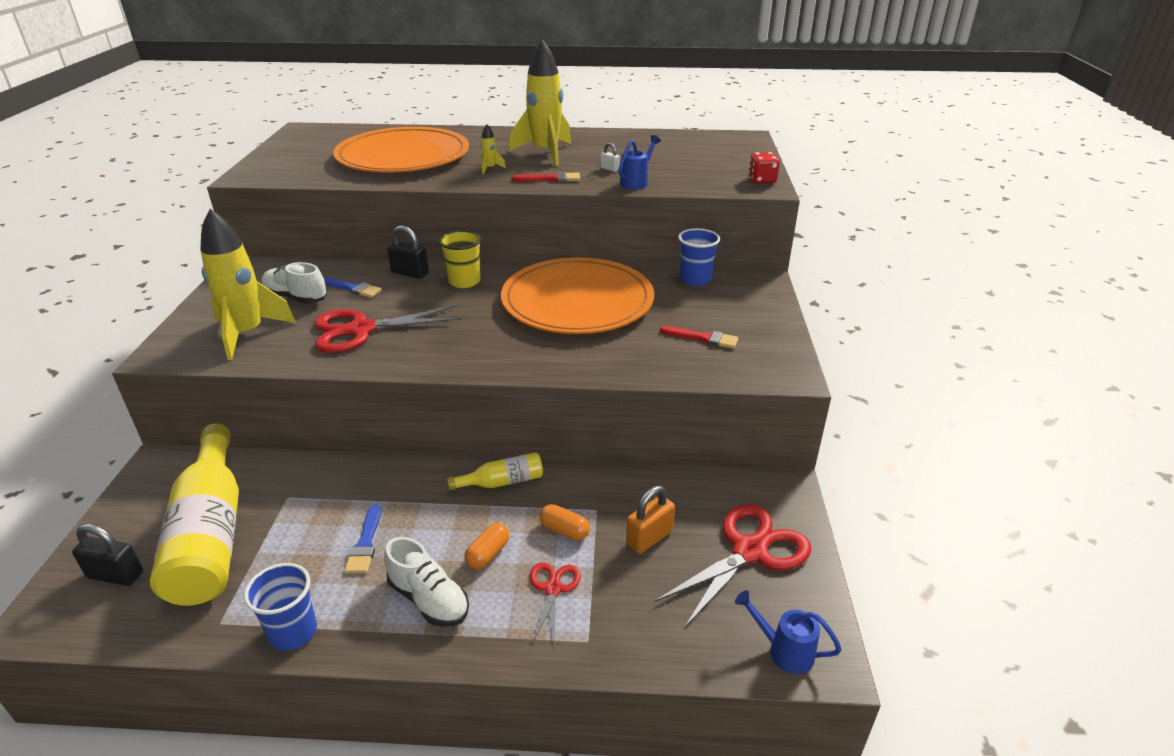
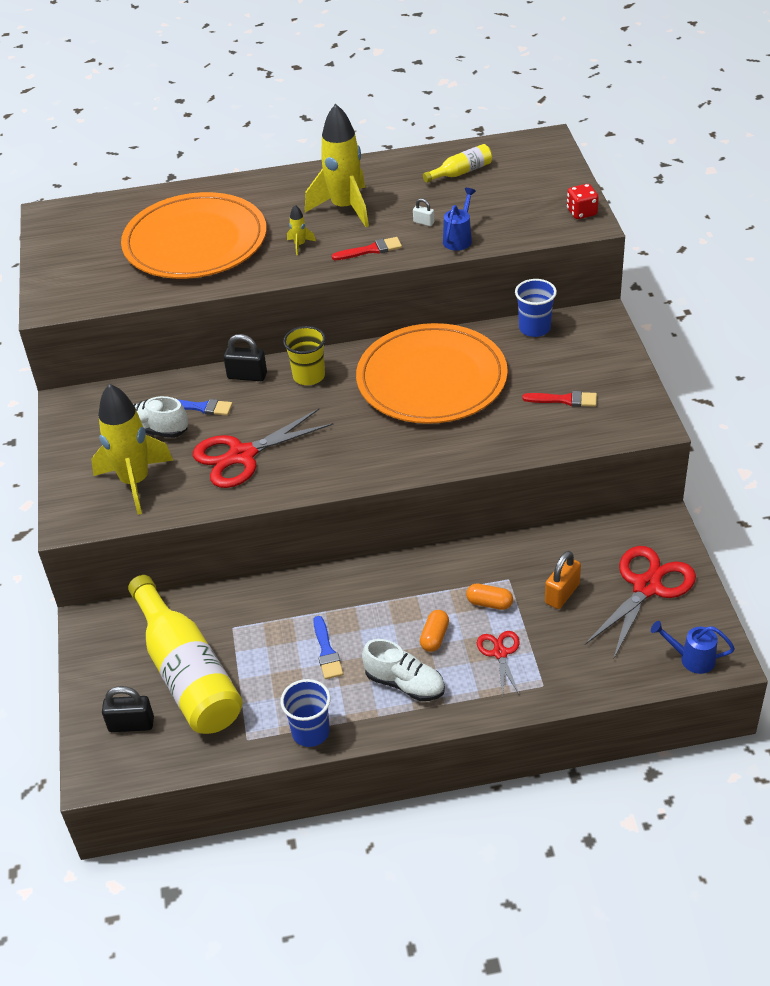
camera: 10 degrees left, 10 degrees up
yellow bottle [447,452,543,490] -> yellow bottle moved to [423,144,492,183]

